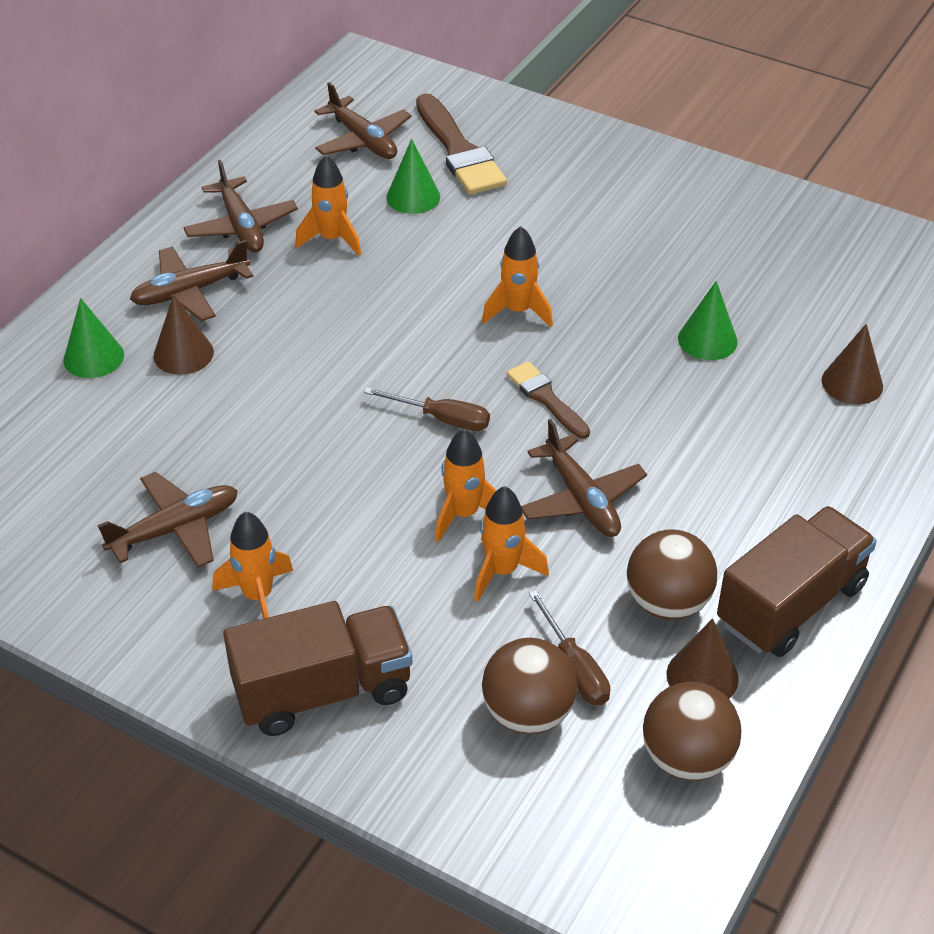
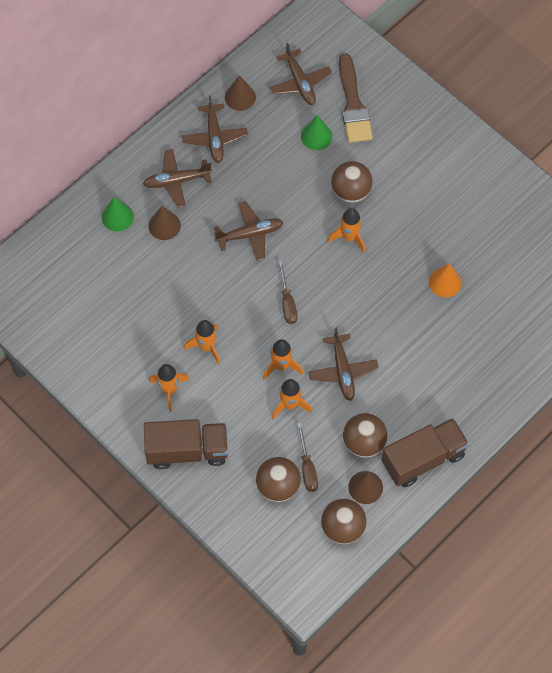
camera: 15 degrees right, 20 degrees up
brown plane [98,472,238,567] -> brown plane moved to [214,201,283,261]
orange rocket [295,155,361,256] -> orange rocket moved to [184,320,220,365]
brown screwdriver [364,387,490,431] -> brown screwdriver turned 45 degrees clockwise [278,260,298,324]
brown brush [506,361,590,439] -> none
green cone [678,281,738,360] -> orange cone [429,264,462,297]
brown cone [822,324,883,404] -> brown cone moved to [225,75,256,111]
none -> brown ball [331,161,373,203]

